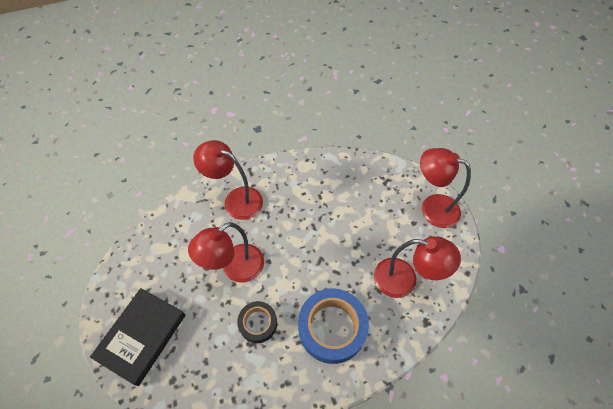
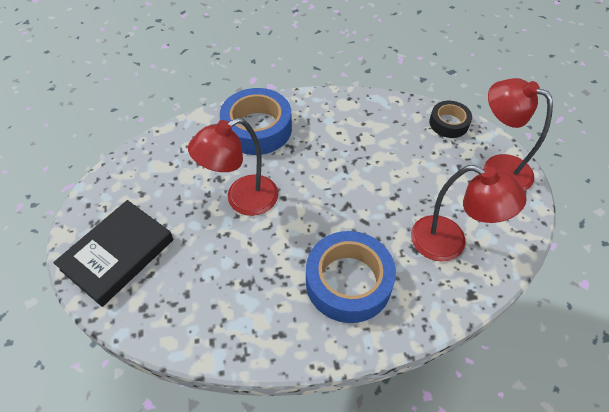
camera: 10 degrees right, 5 degrees down
red lamp [193,140,263,220] -> blue tape [220,88,292,155]
black tape [237,301,277,343] -> black tape moved to [429,101,472,138]

